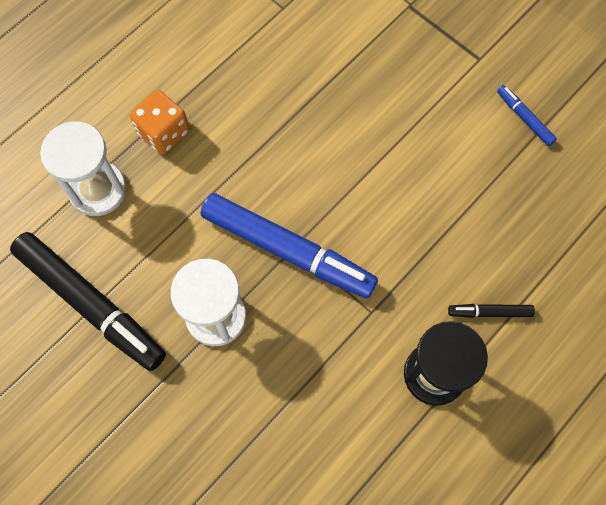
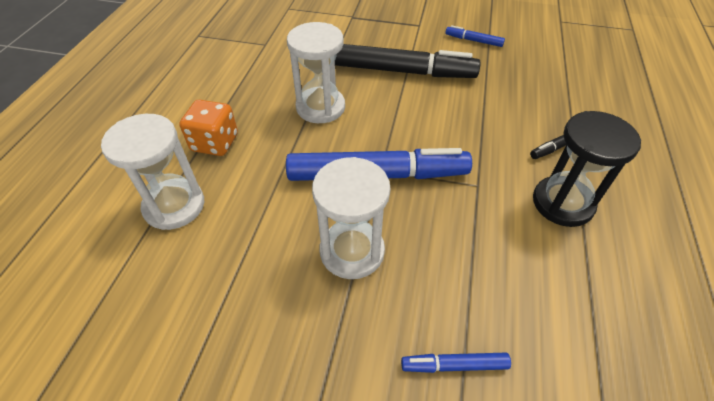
camera: 30 degrees left, 20 degrees down
black marker [10,232,166,371] -> black marker moved to [335,44,481,78]
none -> white hourglass [287,22,345,123]
none -> blue marker [401,353,511,373]

